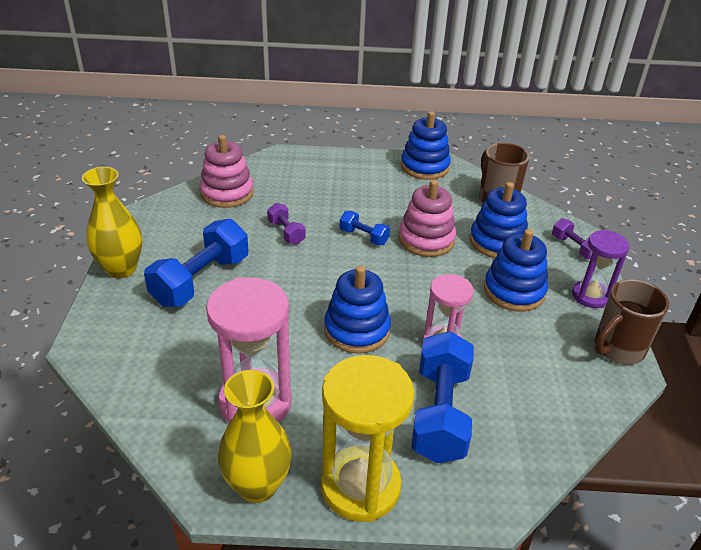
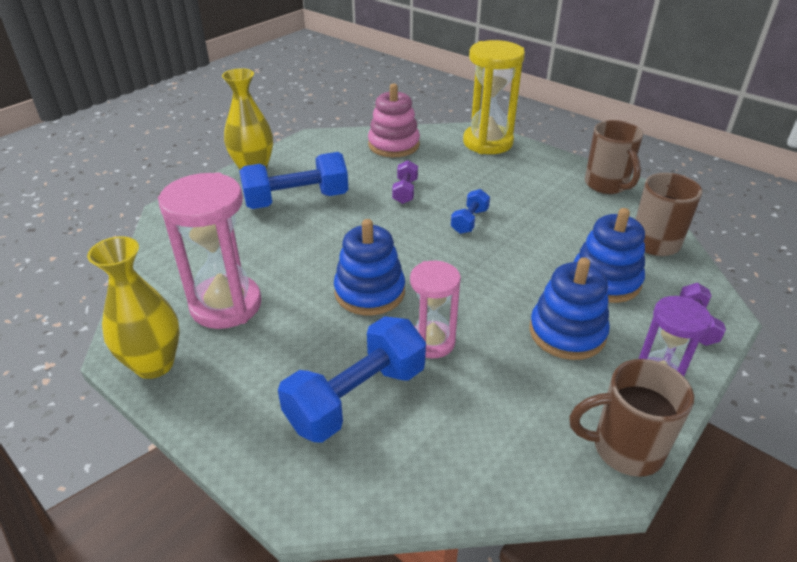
camera: 40 degrees right, 0 degrees up
yellow hourglass [321,355,414,522] -> yellow hourglass moved to [463,40,525,154]
blue dumbbell [340,211,390,245] -> blue dumbbell turned 45 degrees clockwise [451,189,490,234]
pink stacking toy [399,180,456,257] -> none
blue stacking toy [401,111,451,180] -> brown mug [585,120,643,194]

